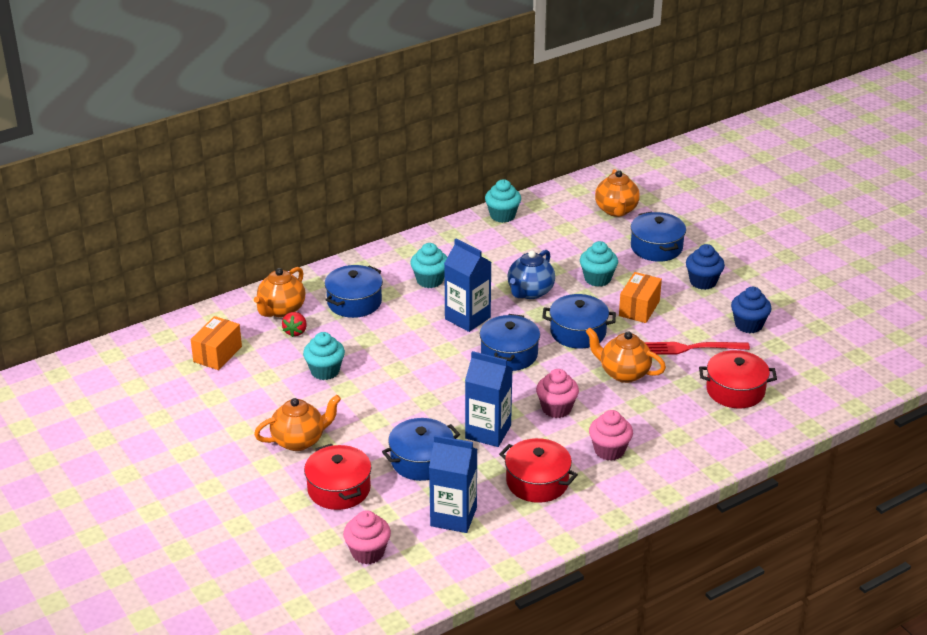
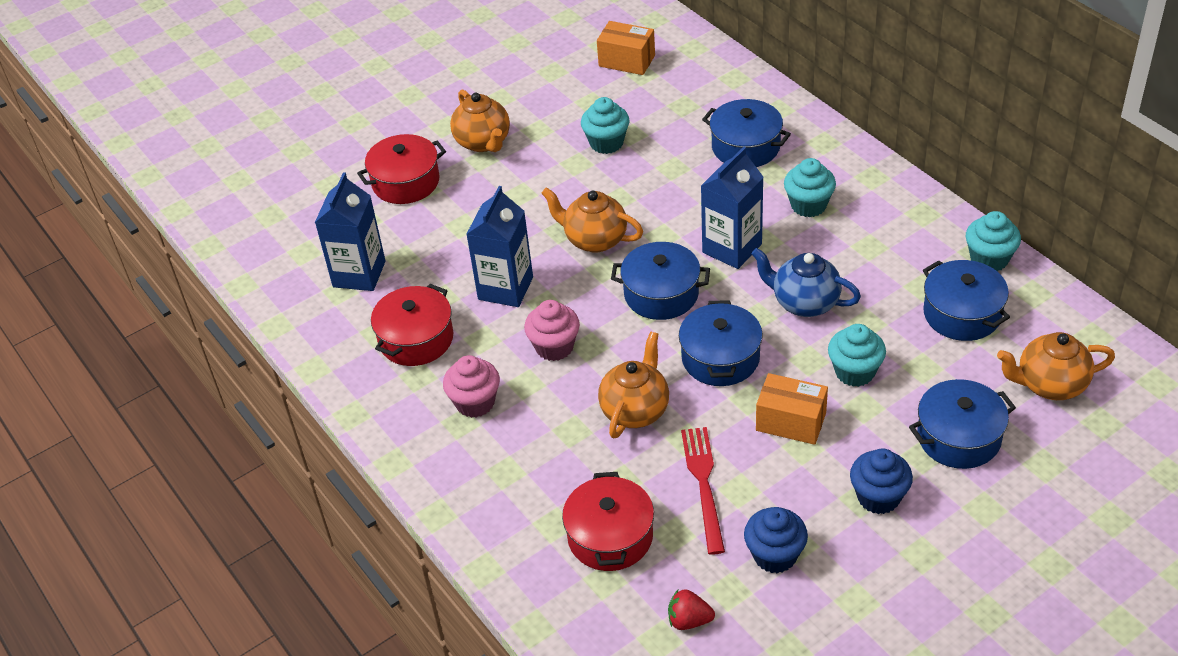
camera: 90 degrees right, 10 degrees up
orange teapot [254,267,305,317] -> orange teapot moved to [541,187,643,253]
red strawberry [282,312,307,337] -> red strawberry moved to [668,589,715,630]
pink cupcake [343,510,391,564] -> none
blue pot [382,418,460,481] -> blue pot moved to [923,260,1010,341]

